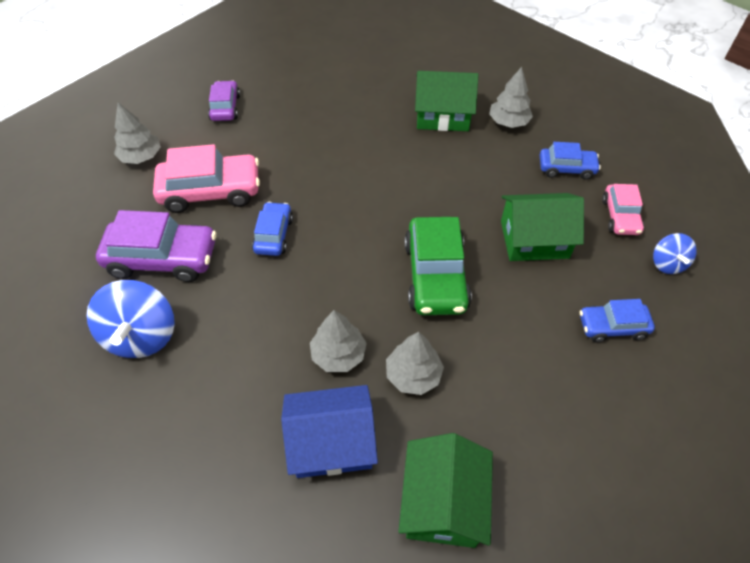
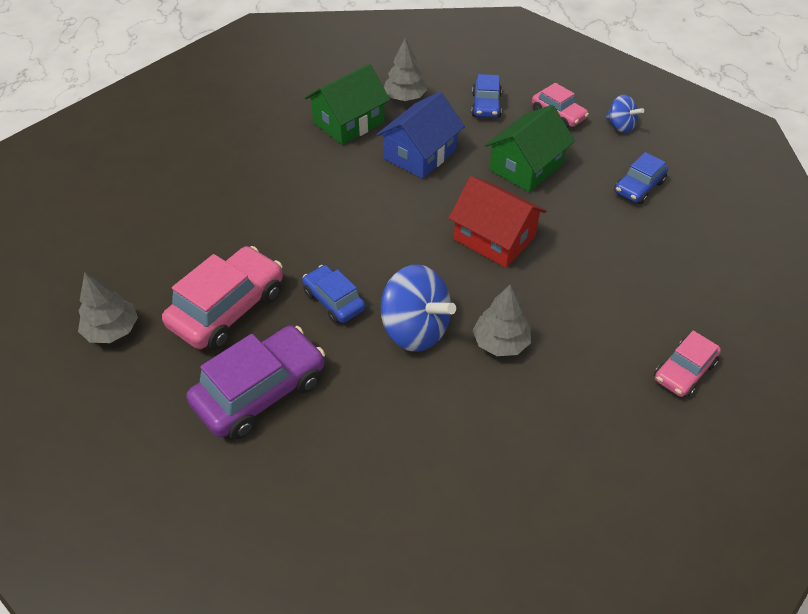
camera: 45 degrees left, 5 degrees down
blue spinning top [86,280,175,358] -> blue spinning top moved to [381,264,456,352]
purple car [208,80,240,121] -> none
blue house [281,385,378,478] -> blue house moved to [376,92,465,179]
grey tree [386,332,444,395] -> none
green house [398,433,493,548] -> pink car [654,331,721,398]
green car [404,217,472,315] -> red house [448,176,546,268]
blue car [540,142,601,180] -> blue car turned 135 degrees clockwise [471,74,502,118]

